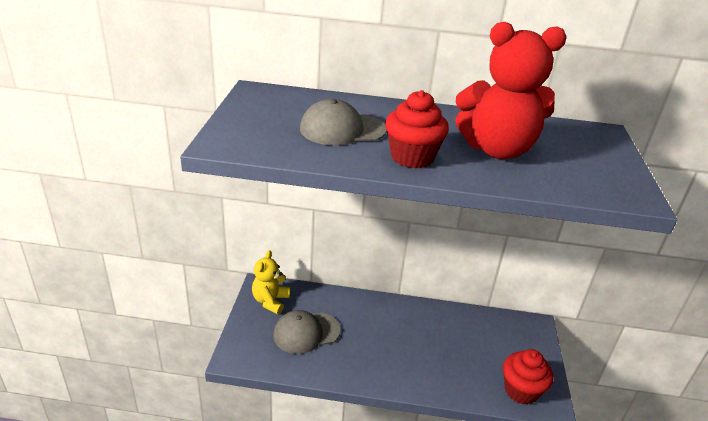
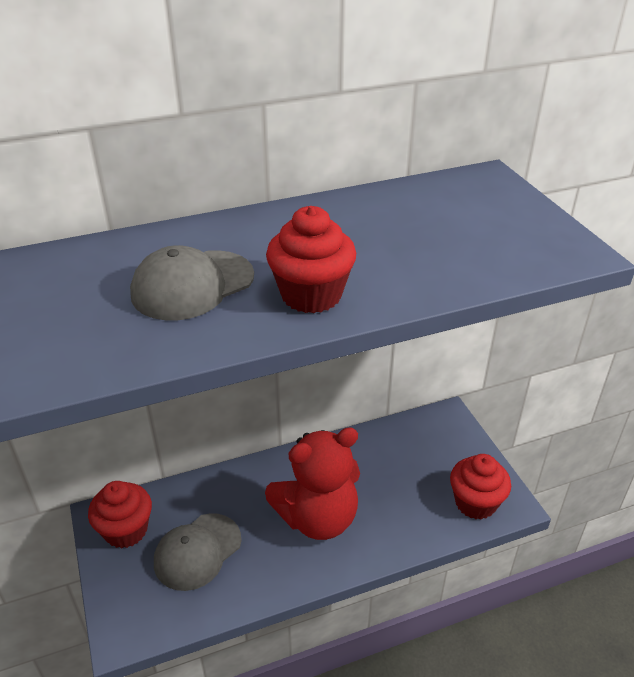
camera: 25 degrees left, 5 degrees up
yellow teddy bear [252,250,290,315] -> red cupcake [88,481,152,549]
red teddy bear [455,22,567,159] -> red teddy bear moved to [265,427,360,540]

